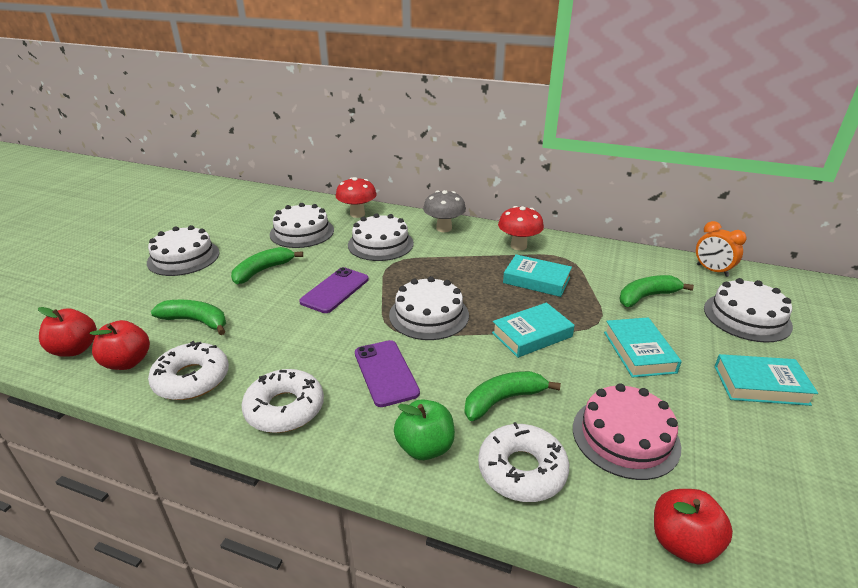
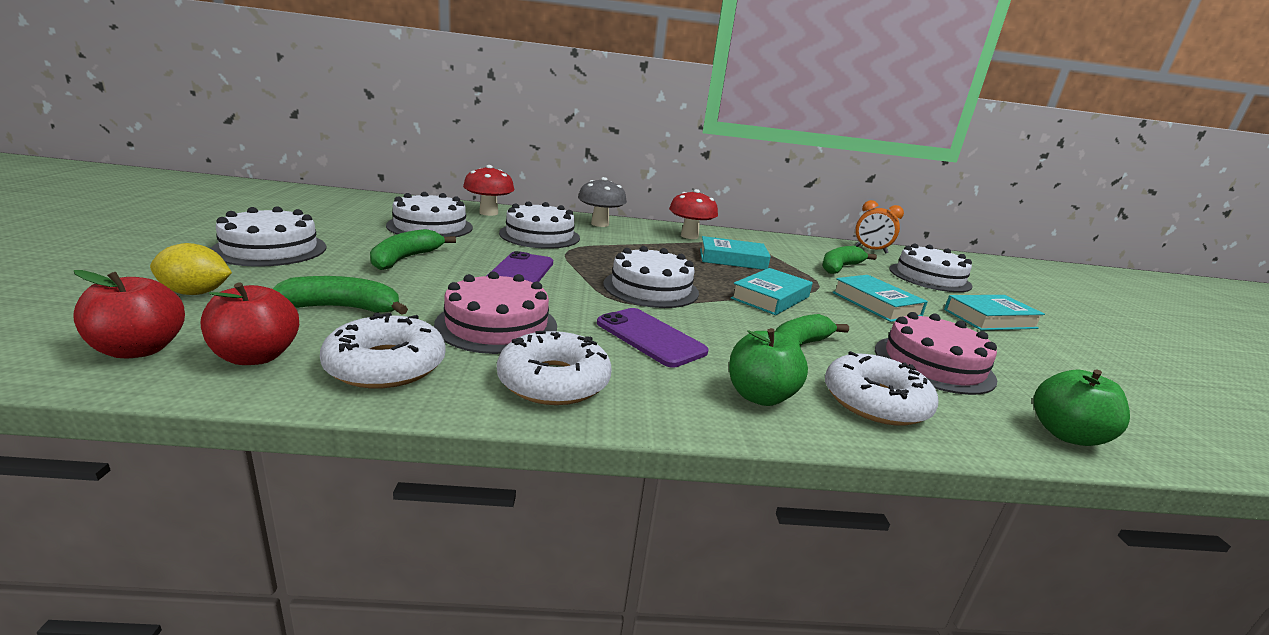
camera: 25 degrees left, 10 degrees down
red apple [654,489,733,565] -> green apple [1033,369,1130,446]
none -> yellow lemon [150,243,232,295]
none -> pink cake [434,271,557,354]

